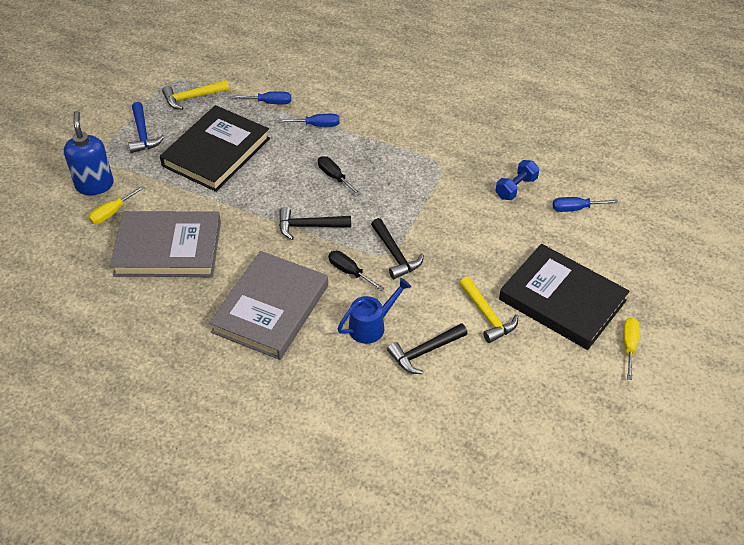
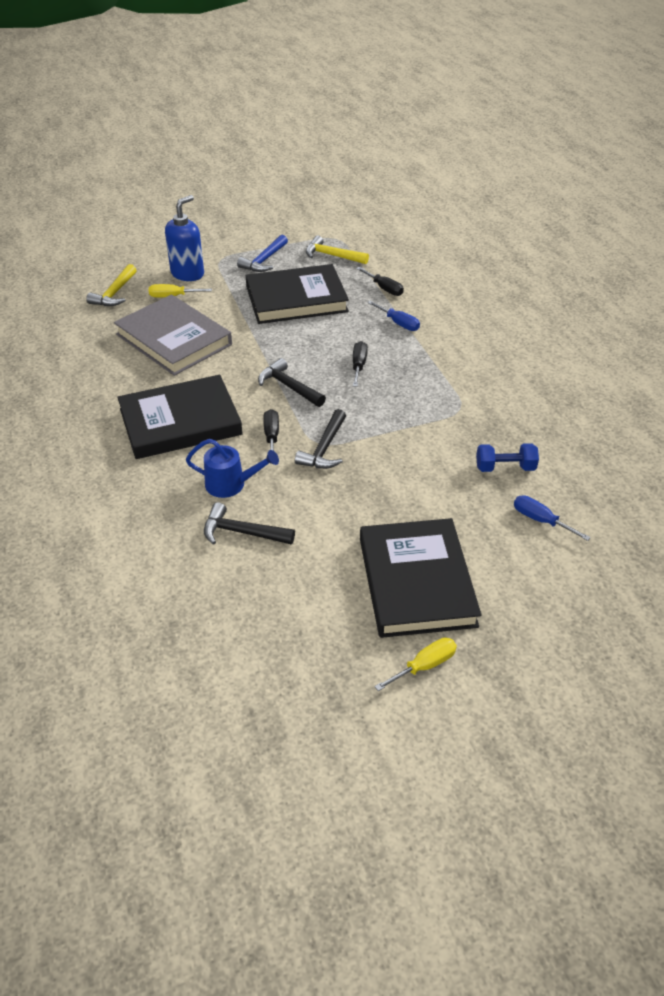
camera: 45 degrees right, 5 degrees down
grey book [209,251,328,360] -> black book [117,375,243,459]
blue screwdriver [232,92,291,104] -> black screwdriver [356,267,404,296]
yellow hammer [459,276,518,343] -> yellow hammer moved to [86,264,136,306]

